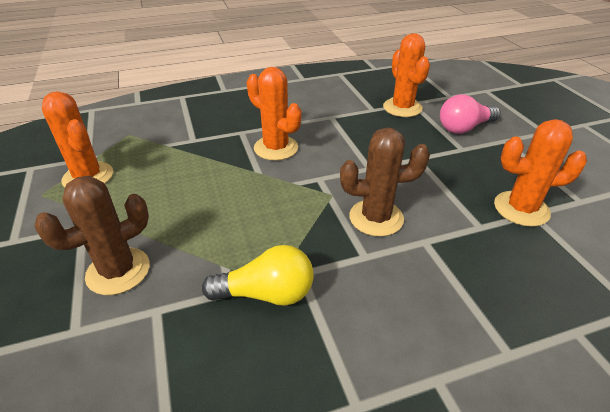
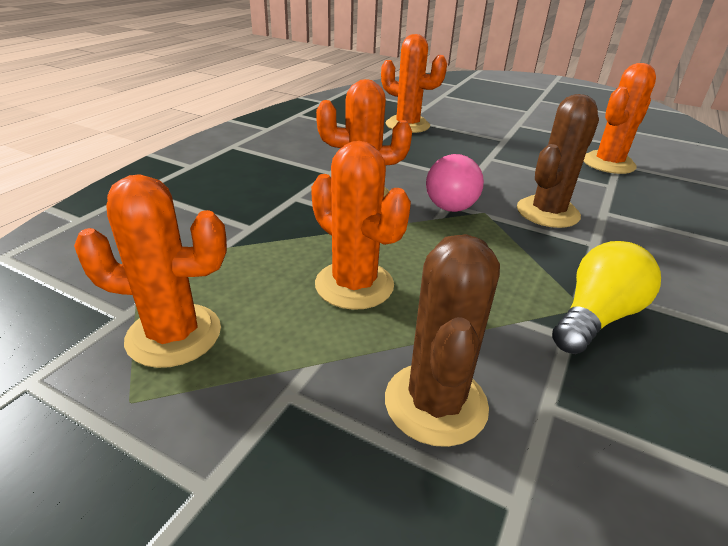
camera: 45 degrees left, 5 degrees down
pink light bulb [440,94,501,134] -> pink light bulb moved to [426,154,484,212]
none -> orange cactus [311,141,411,310]

